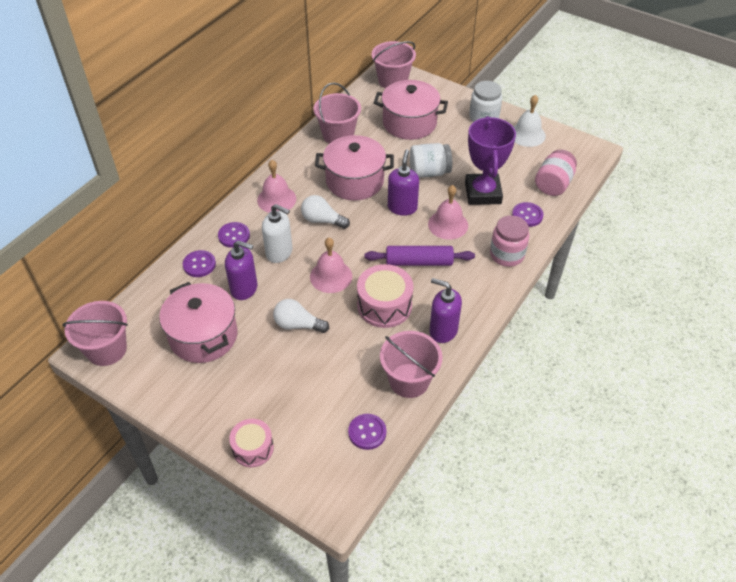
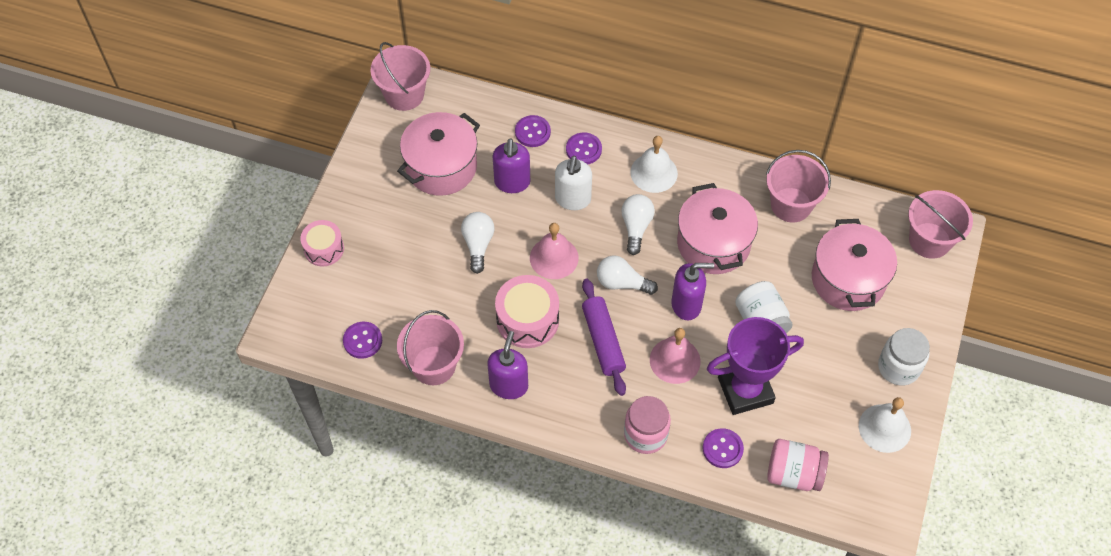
camera: 75 degrees right, 10 degrees up
pink bell [257,160,296,213] -> white bell [631,136,678,193]
none -> white light bulb [597,255,658,295]

